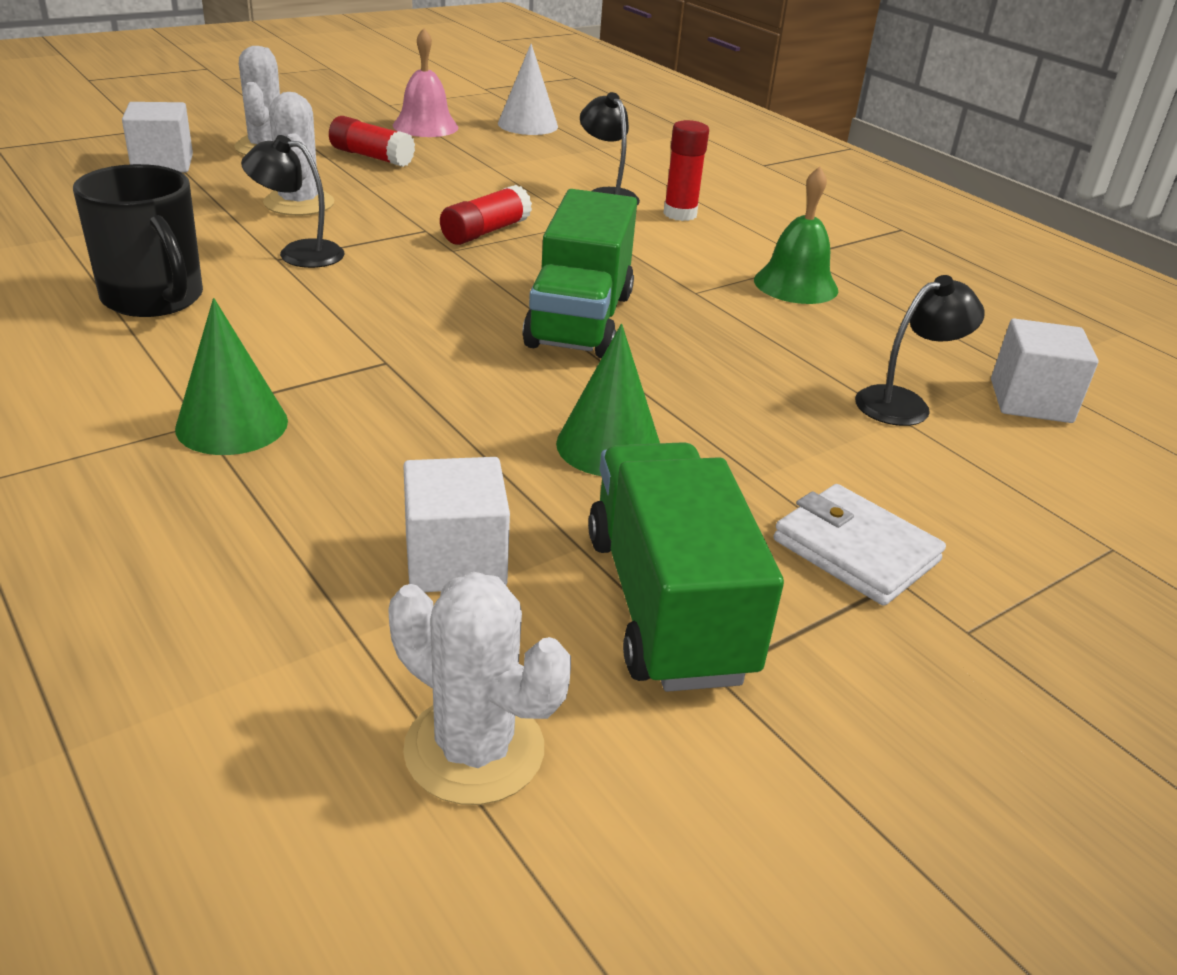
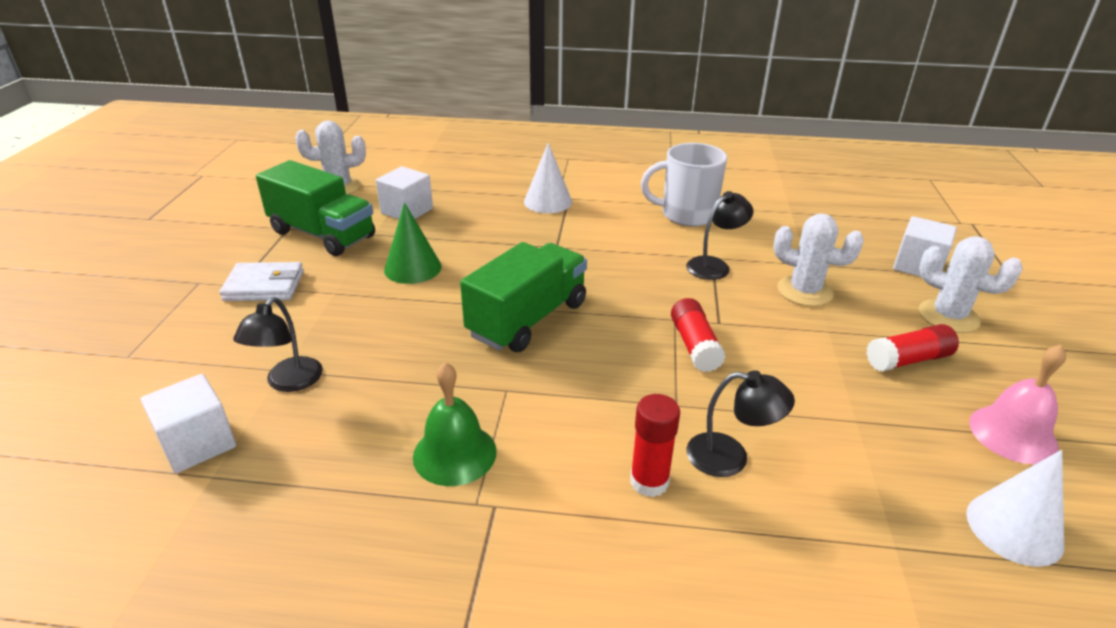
camera: 135 degrees right, 0 degrees up
black mug [73,164,203,317] -> white mug [641,143,727,226]
green cone [175,298,288,455] -> white cone [524,143,572,213]
green truck [523,189,637,358] -> green truck turned 75 degrees clockwise [460,242,587,352]

